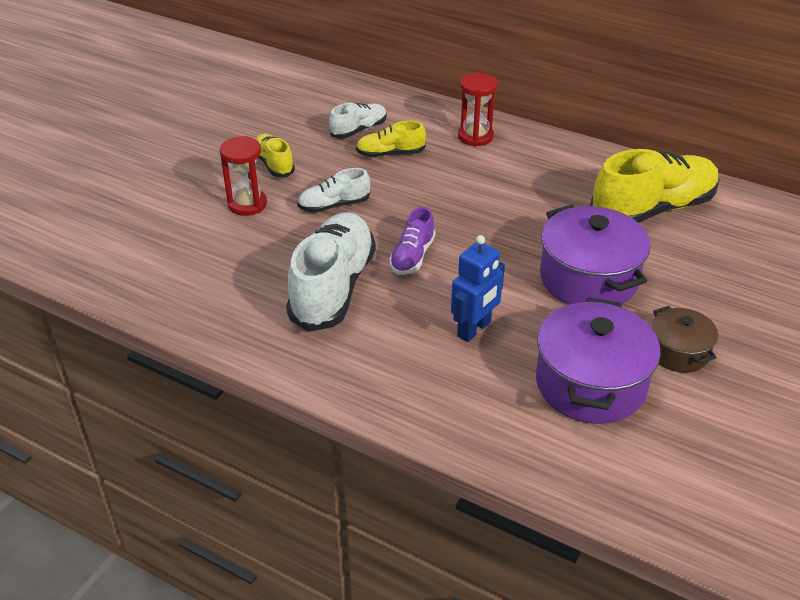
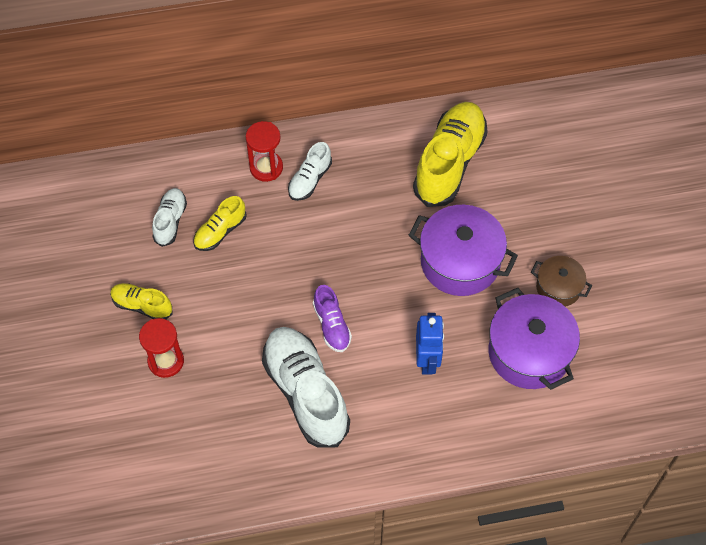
camera: 40 degrees left, 20 degrees up
white shoe [297,168,370,213] -> white shoe moved to [288,142,332,201]

